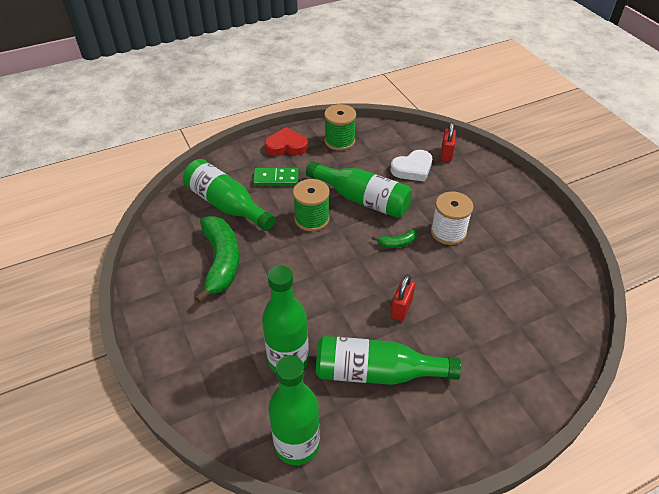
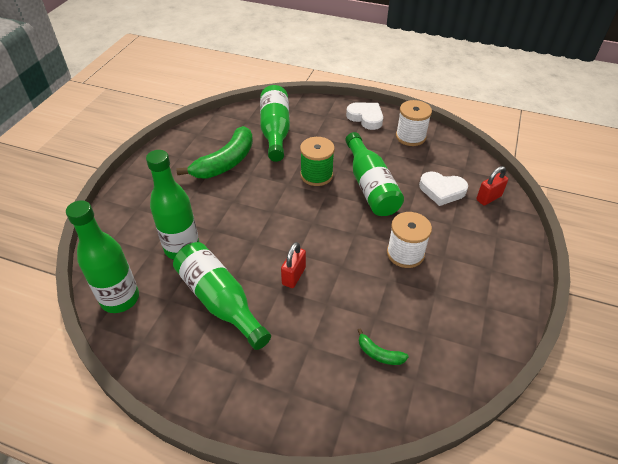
camera: 45 degrees right, 0 degrees up
green domino [253,168,299,186] -> none
red heart [264,127,308,156] -> white heart [346,102,383,130]
green spool [324,104,356,151] -> white spool [396,100,432,146]
green banana [372,229,418,248] -> green banana moved to [358,328,409,365]
red padlock [391,274,415,321] -> red padlock turned 45 degrees counterclockwise [281,242,306,288]

